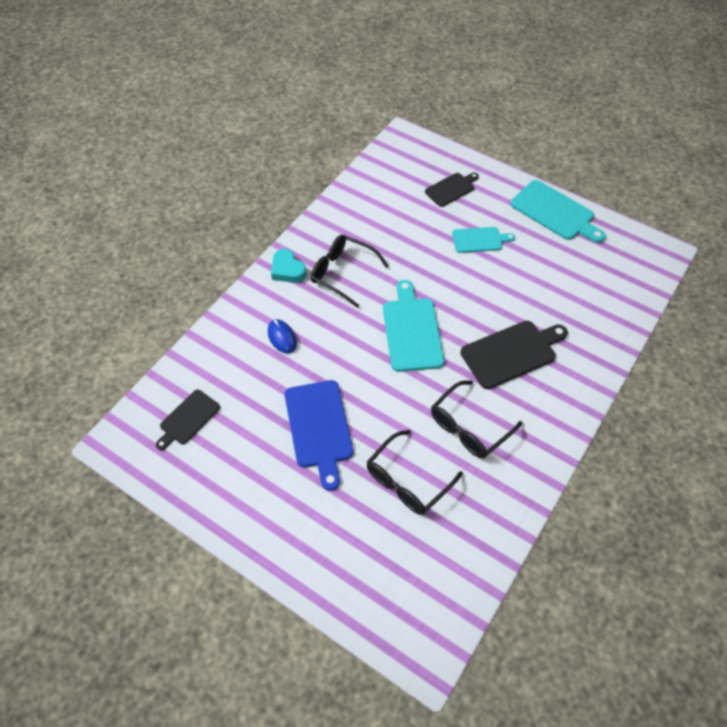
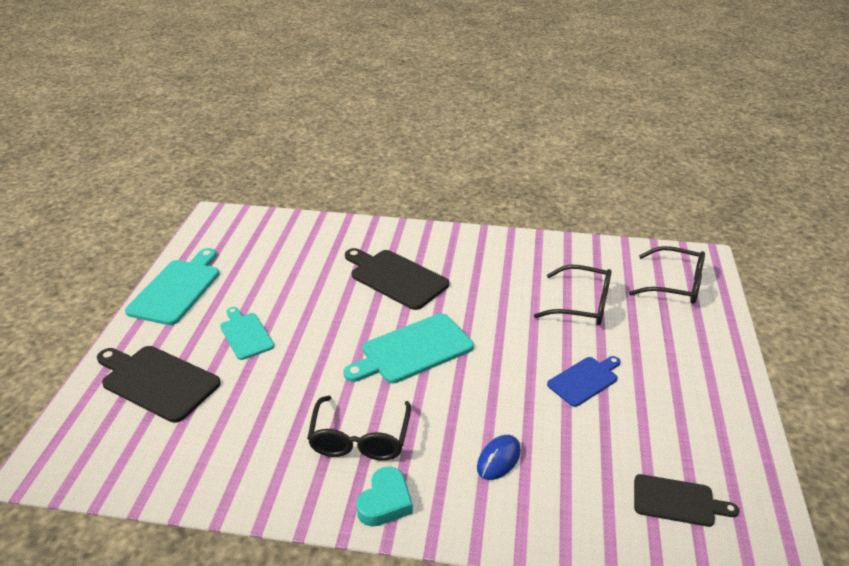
camera: 115 degrees left, 20 degrees down
blue cutting board [285,380,353,491] -> blue cutting board [547,356,621,407], size x0.62
black cutting board [425,173,479,207] -> black cutting board [97,346,221,423], size x1.62
black glasses [431,380,522,458] -> black glasses moved to [629,246,705,304]

